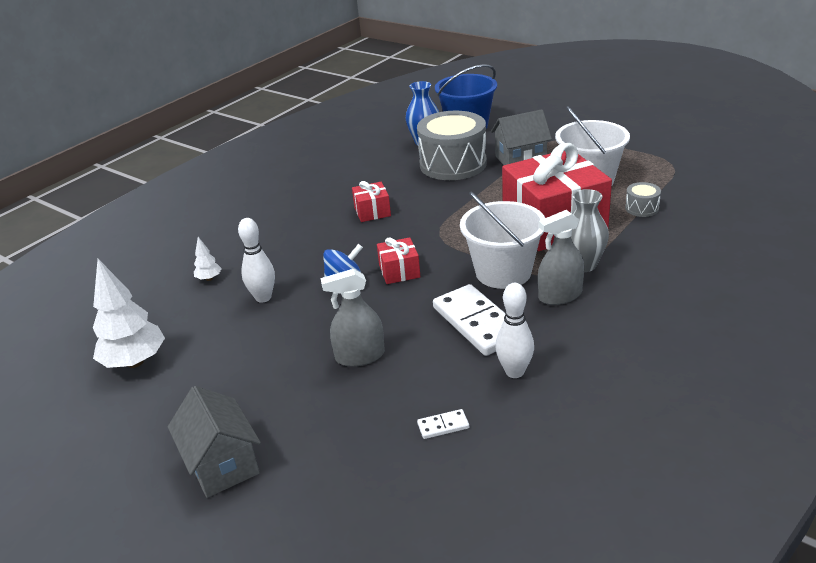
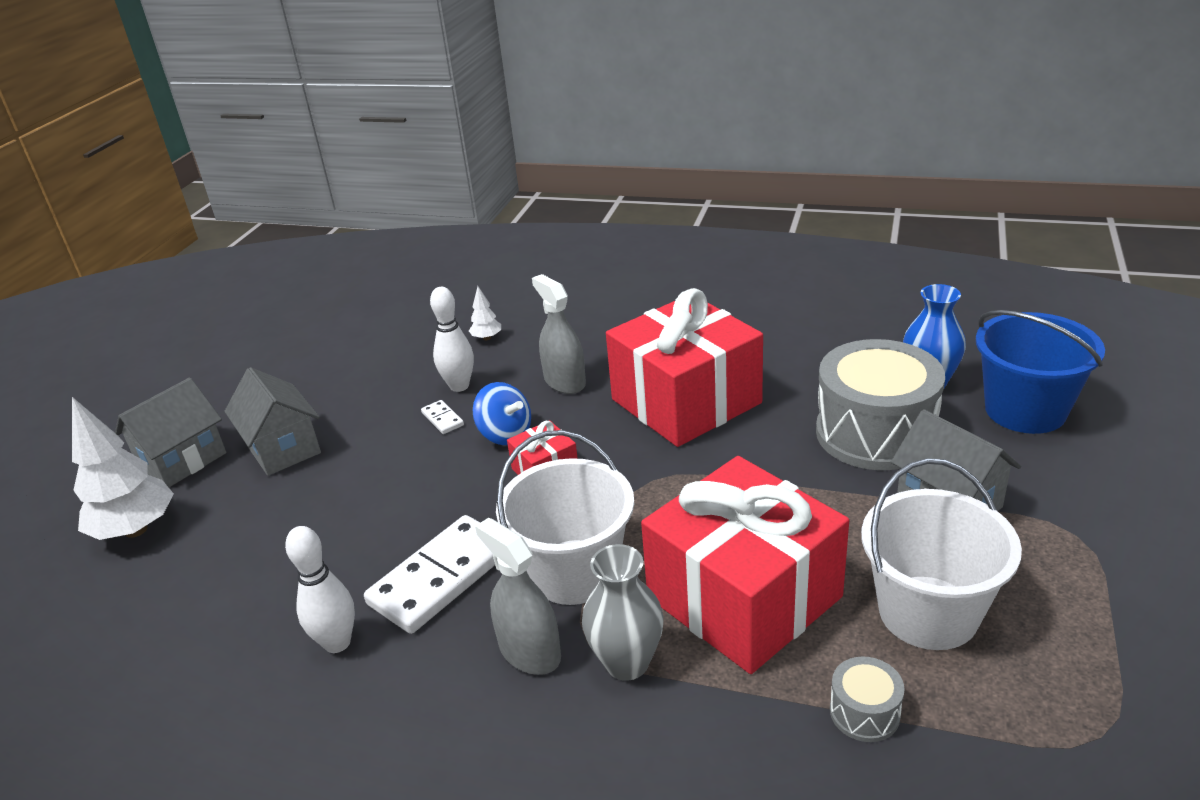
camera: 70 degrees right, 0 degrees up
white tree [93,259,165,368] -> white tree moved to [72,397,174,540]
grey spray bottle [321,269,385,367] -> grey spray bottle moved to [532,274,586,394]
red gift [352,181,391,222] -> red gift [606,288,763,447], size x2.33
white domino [417,409,469,439] -> white domino moved to [421,400,464,434]
none -> grey house [224,367,321,476]

